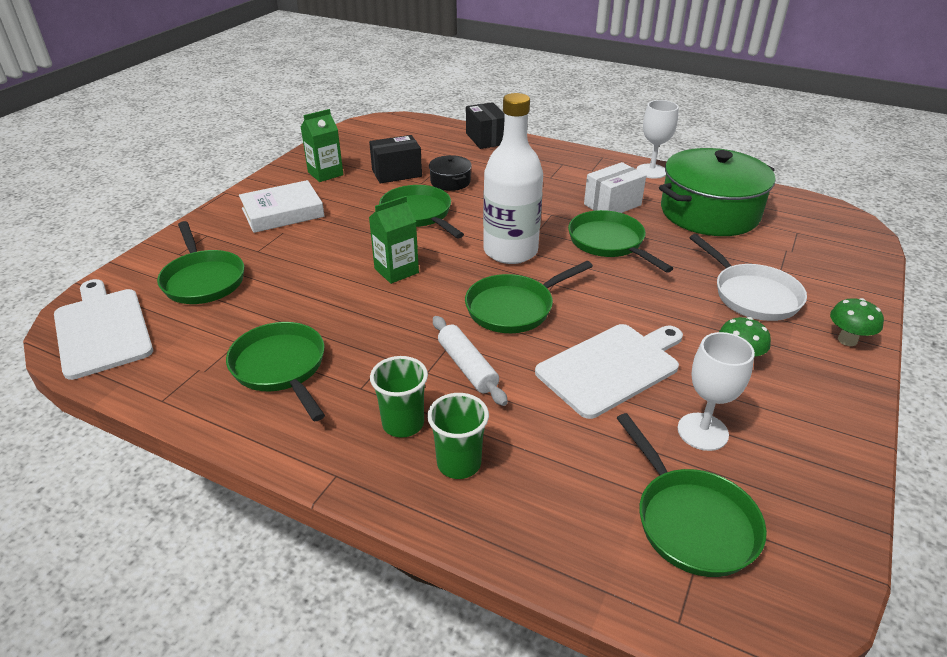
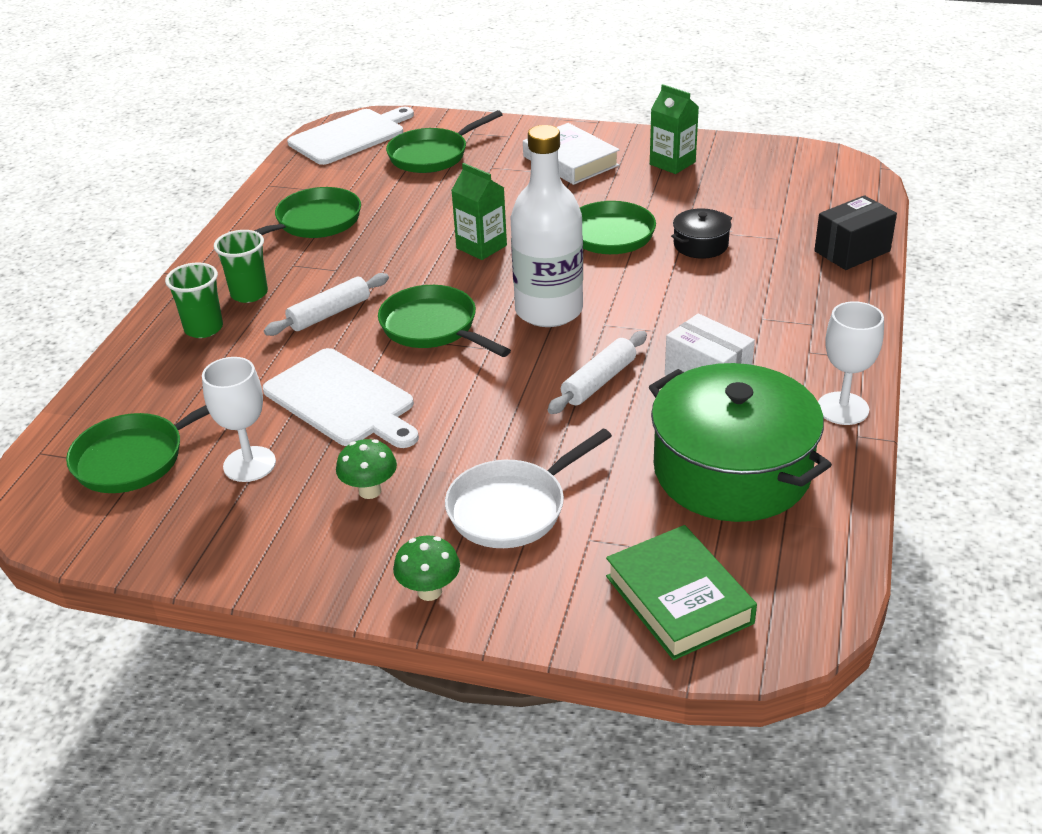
camera: 80 degrees right, 0 degrees up
black box [369,135,422,184] -> none
green pan [568,210,673,273] -> white rolling pin [548,331,647,414]
none -> green book [606,525,757,660]

